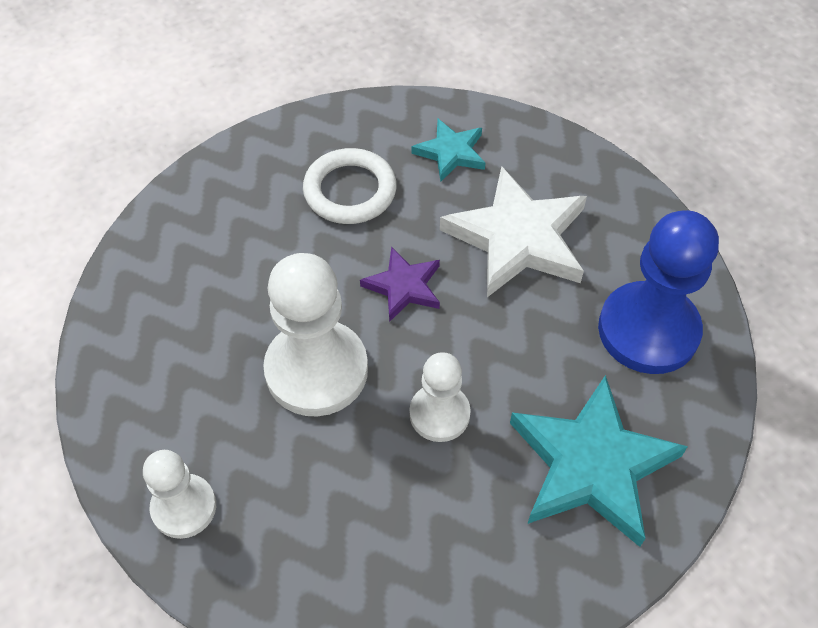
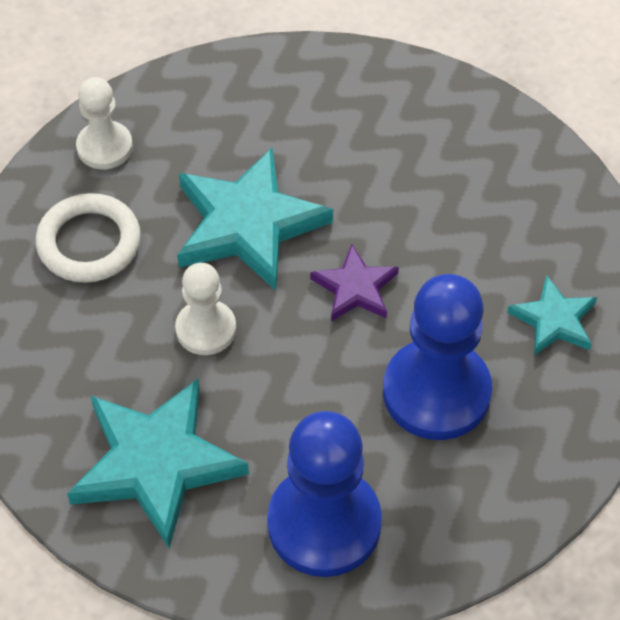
camera: 85 degrees right, 0 degrees up
white pawn [263,253,368,416] -> turquoise star [177,148,333,291]
white ring [303,148,397,224] -> white ring moved to [35,193,141,283]
white star [440,166,587,297] -> blue pawn [383,274,492,440]

